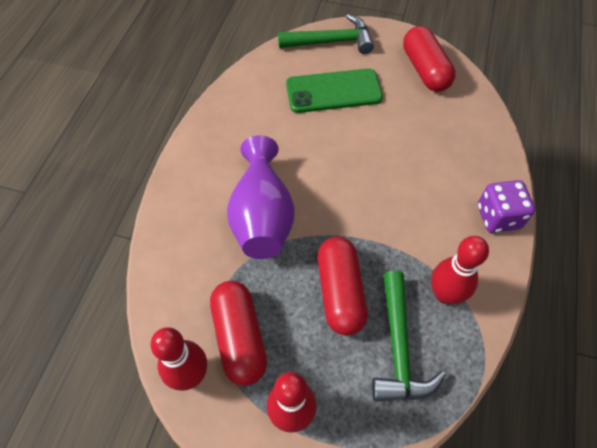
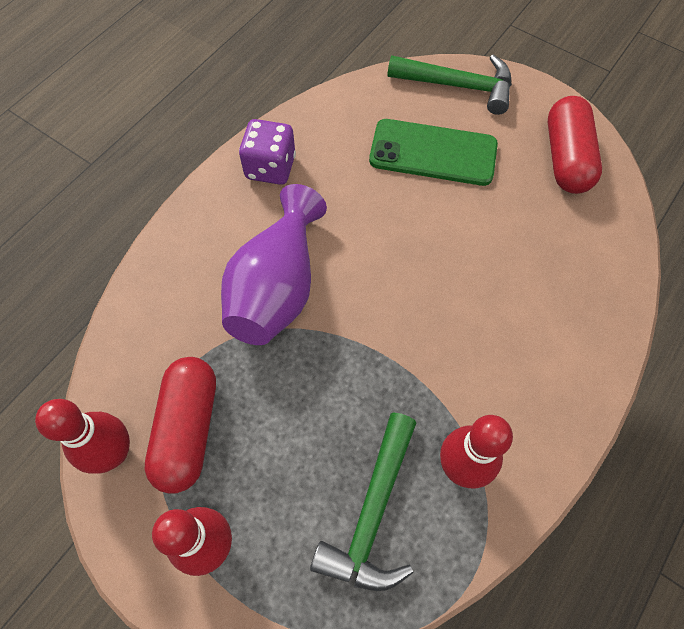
camera: 20 degrees right, 5 degrees up
red capsule [317,237,368,336] -> none
purple dice [478,180,535,233] -> purple dice moved to [239,119,296,185]

